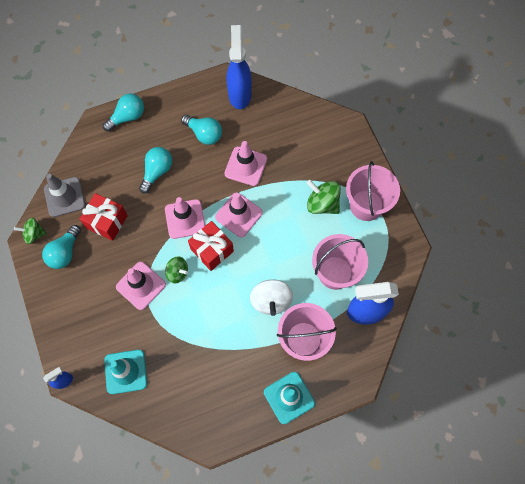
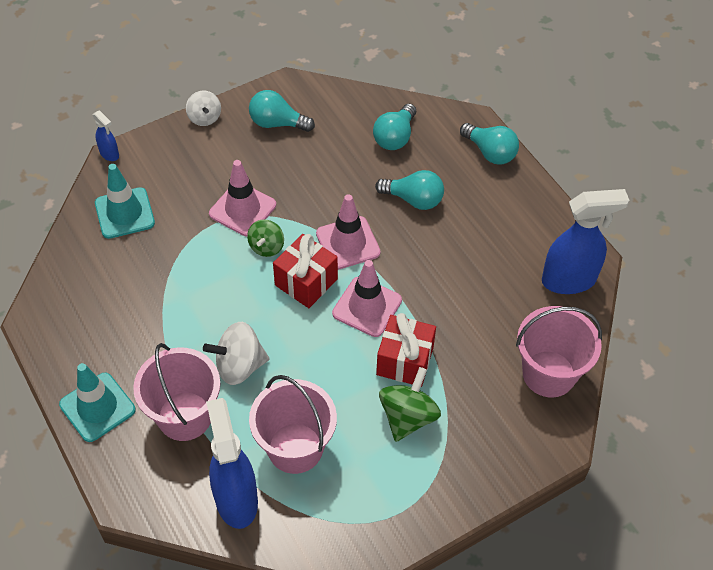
camera: 80 degrees right, 15 degrees down
green spinning top [14,218,47,244] -> none
grey traffic cone [44,174,86,217] -> none
red gift [80,193,128,241] -> red gift moved to [376,313,436,387]
turquoise light bulb [181,115,222,145] -> turquoise light bulb moved to [373,104,416,150]
pink traffic cone [224,141,267,186] -> none
pink bucket [346,161,400,221] -> pink bucket moved to [516,306,602,397]
none -> white spinning top [186,90,221,126]

